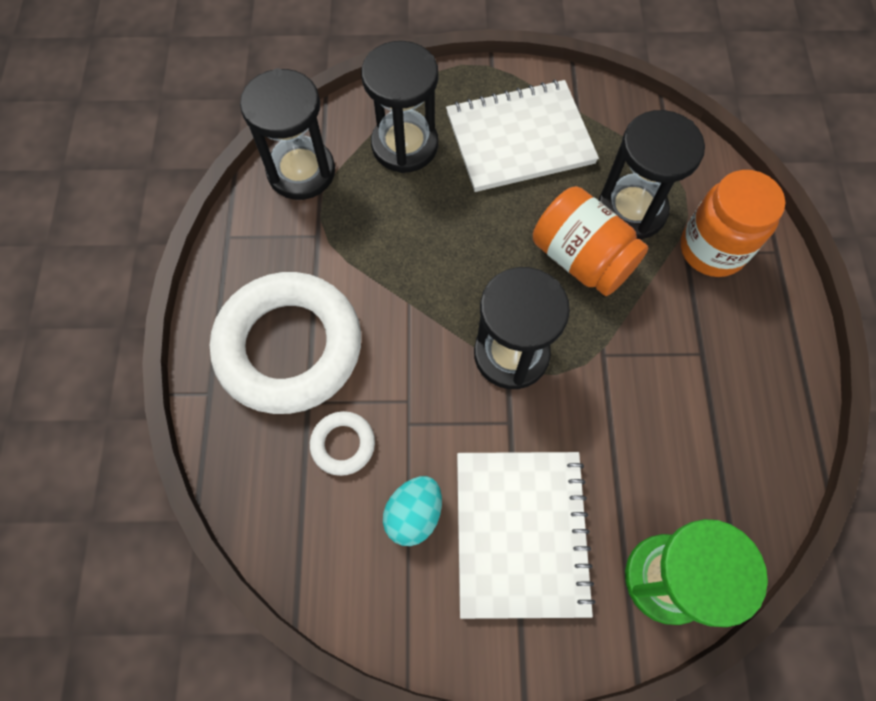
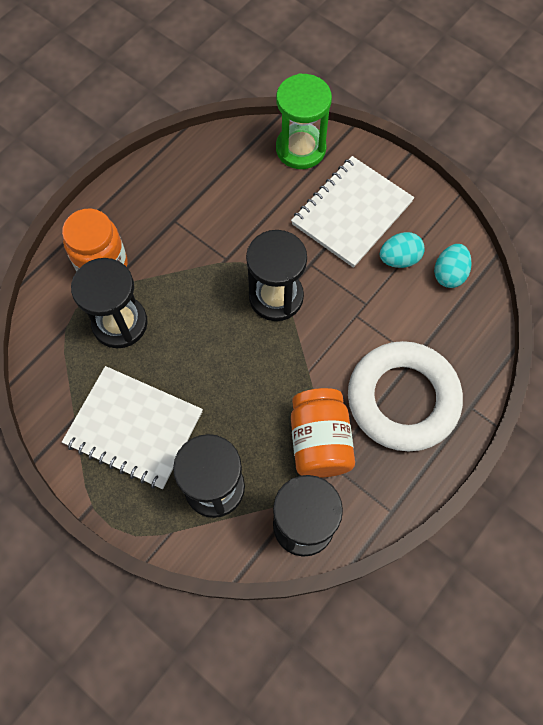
camera: 140 degrees left, 0 degrees up
white ring [310,411,375,476] -> none
orange jar [533,186,648,296] -> orange jar moved to [291,388,355,478]
none -> turquoise egg [434,244,472,288]

